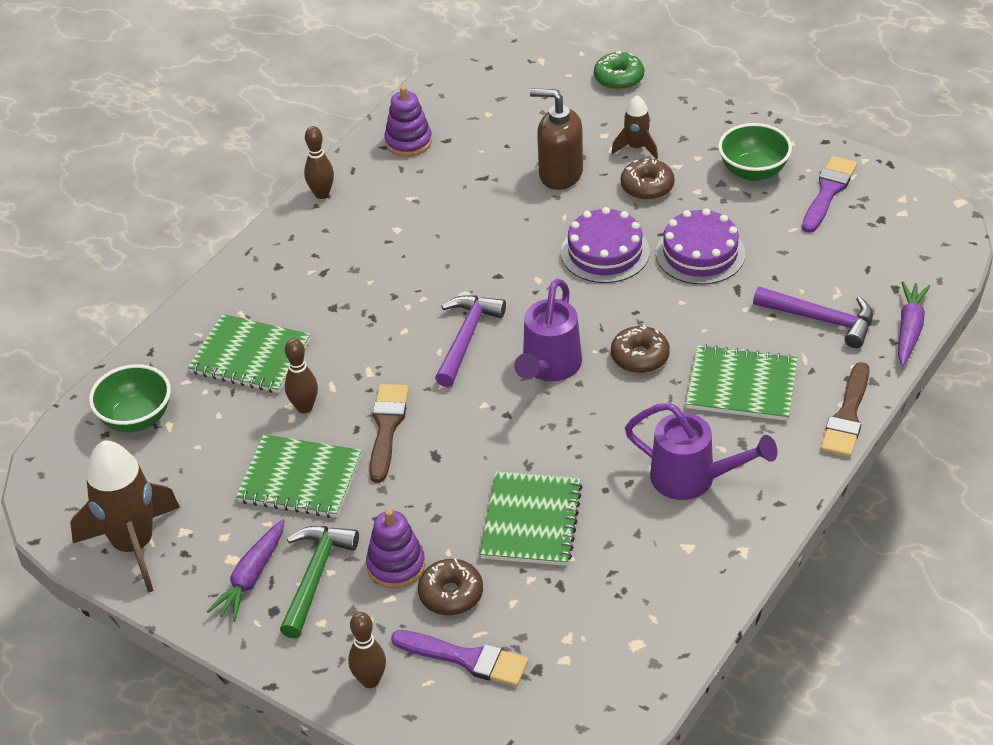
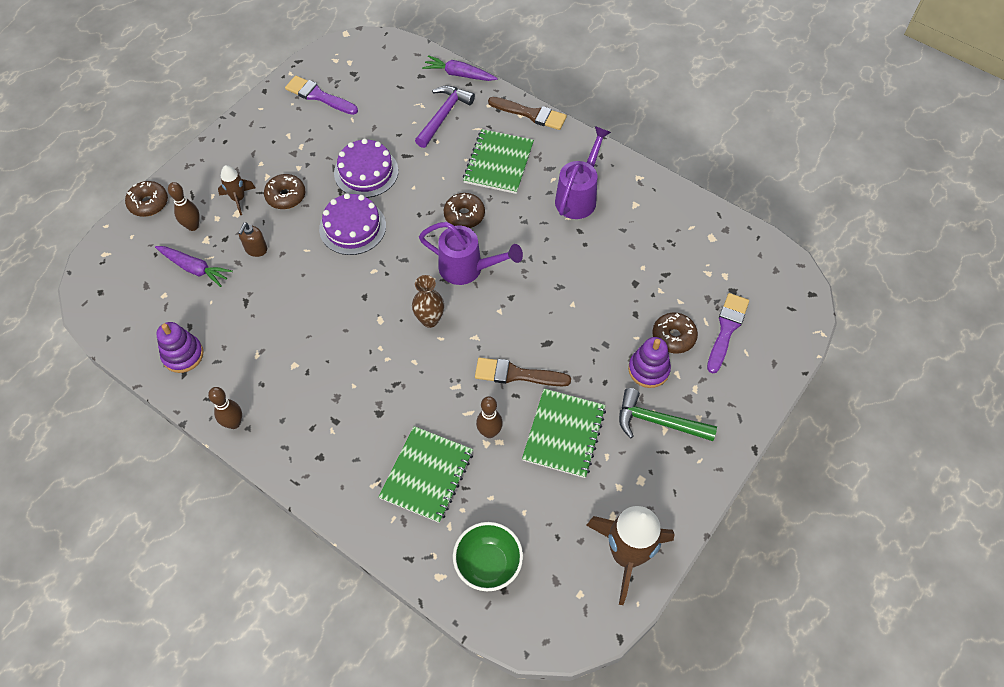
camera: 90 degrees left, 15 degrees up
purple carrot [207,519,285,621] -> purple carrot moved to [155,246,233,287]
brown bowling pin [348,612,386,688] -> brown bowling pin moved to [168,182,200,231]
purple hammer [435,295,506,387] -> brown vase [412,275,444,328]
green notebook [480,471,582,566] -> none
brown soap dispenser [530,89,583,190] -> brown soap dispenser [238,222,267,257], size x0.56
green donut [594,51,644,90] -> brown donut [125,181,168,217]
green bowl [718,123,792,181] -> none

